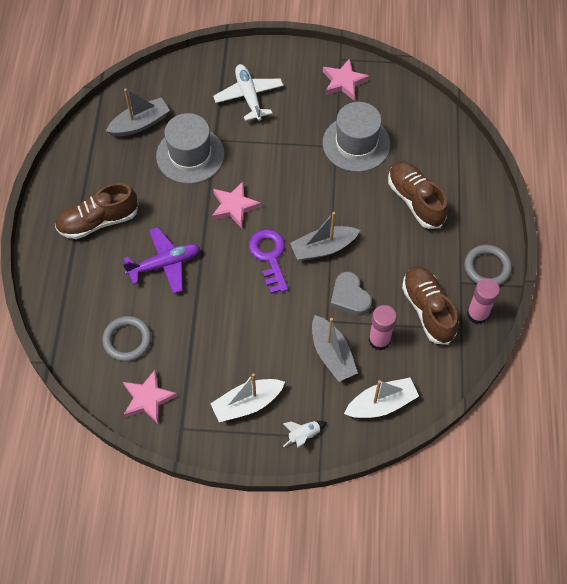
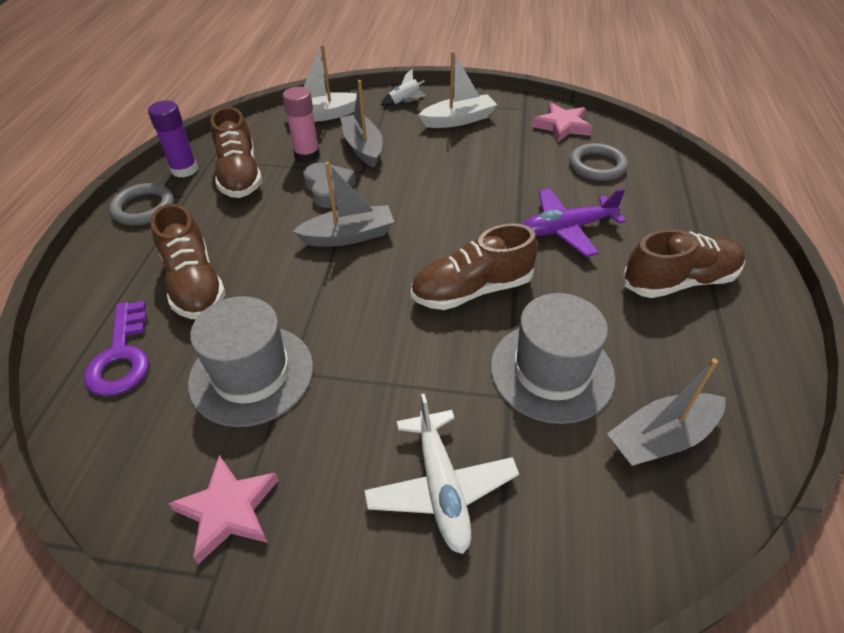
camera: 175 degrees left, 15 degrees down
pink star [212,182,261,228] -> brown shoe [411,223,538,310]
purple key [249,229,288,294] -> purple key moved to [84,301,149,396]
pink glue stick [467,278,500,324] -> purple glue stick [148,100,198,178]

